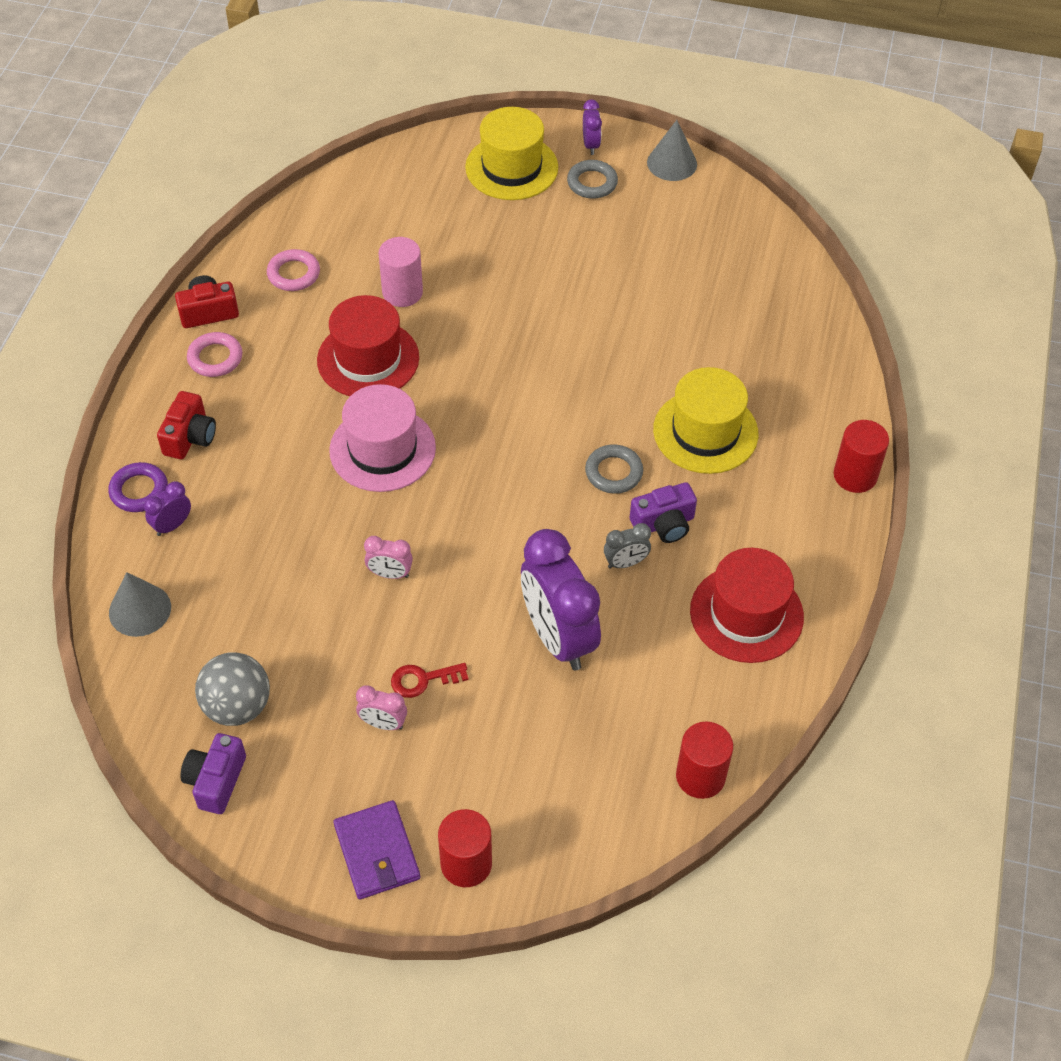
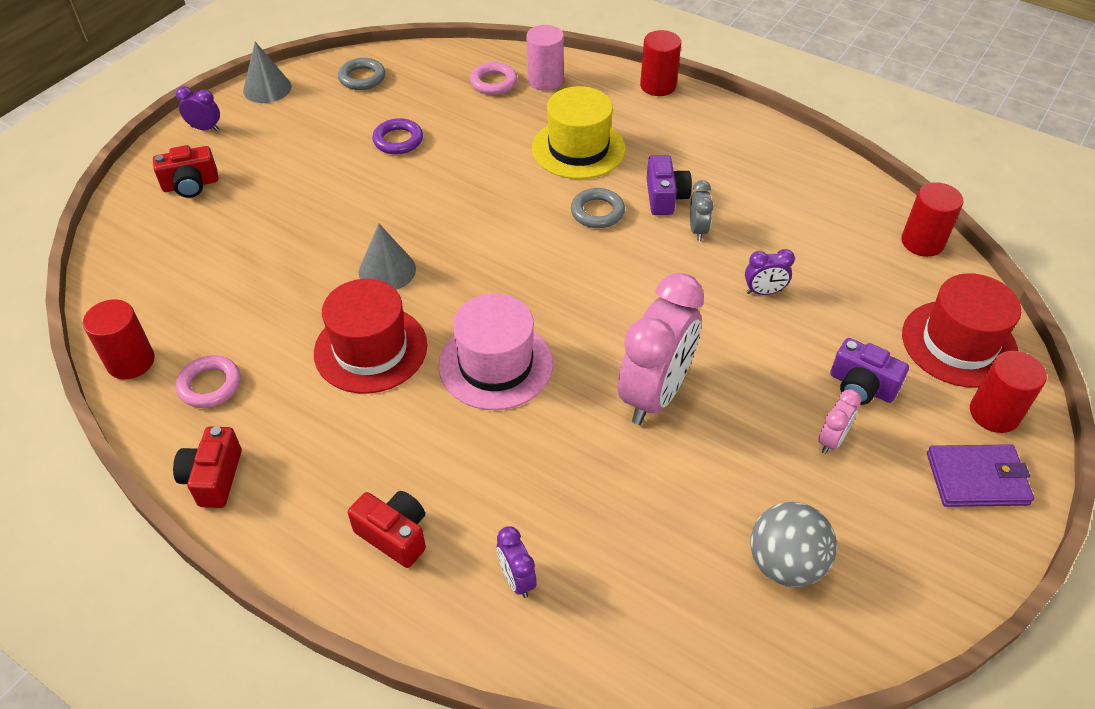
camera: 70 degrees left, 5 degrees down
purple ring [108,462,168,512] -> purple ring moved to [372,118,423,154]
grey cone [109,572,171,637] -> grey cone moved to [359,224,416,290]
purple camera [181,733,246,814] -> purple camera moved to [830,338,909,405]
pink ring [187,332,242,377] -> pink ring moved to [470,62,517,95]
pink clock [364,536,413,579] -> pink clock [618,273,704,425], size x2.27
pink cylinder [379,237,423,307] -> pink cylinder moved to [526,25,564,91]
red key [391,663,469,698] -> none
yellow hat [465,107,558,200] -> red camera [153,145,218,198]
purple clock [521,529,601,670] -> purple clock [745,249,795,295], size x0.44
grey ring [567,160,618,199] -> grey ring moved to [338,58,385,90]
red hat [690,548,804,663] -> red hat moved to [902,273,1021,388]
none -> red cylinder [83,299,154,379]

